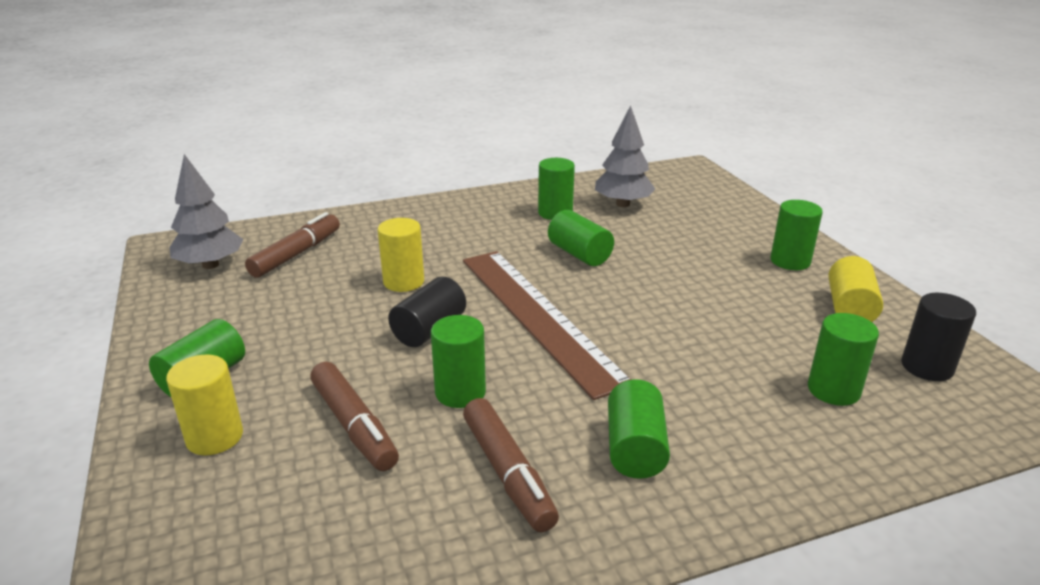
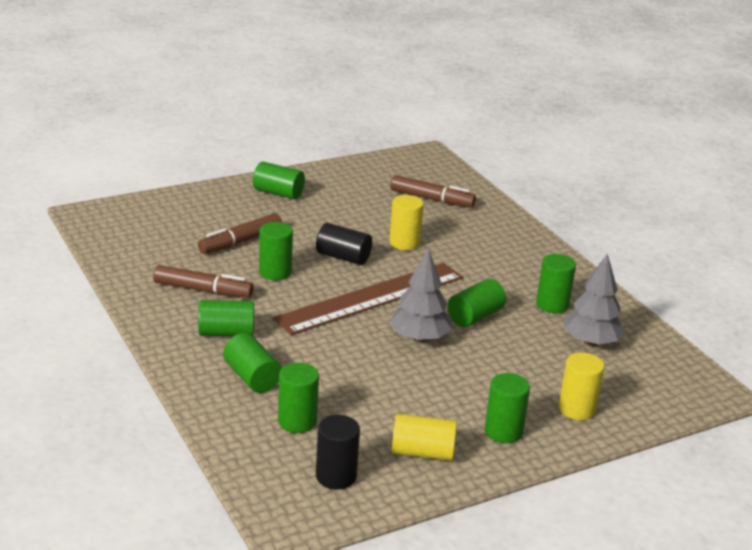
camera: 80 degrees right, 0 degrees up
yellow cylinder [166,355,243,456] -> yellow cylinder moved to [558,352,605,420]
grey tree [169,154,244,269] -> grey tree moved to [390,248,452,342]
brown marker [463,398,559,533] -> brown marker turned 135 degrees counterclockwise [153,265,254,298]
none -> green cylinder [223,333,282,393]

